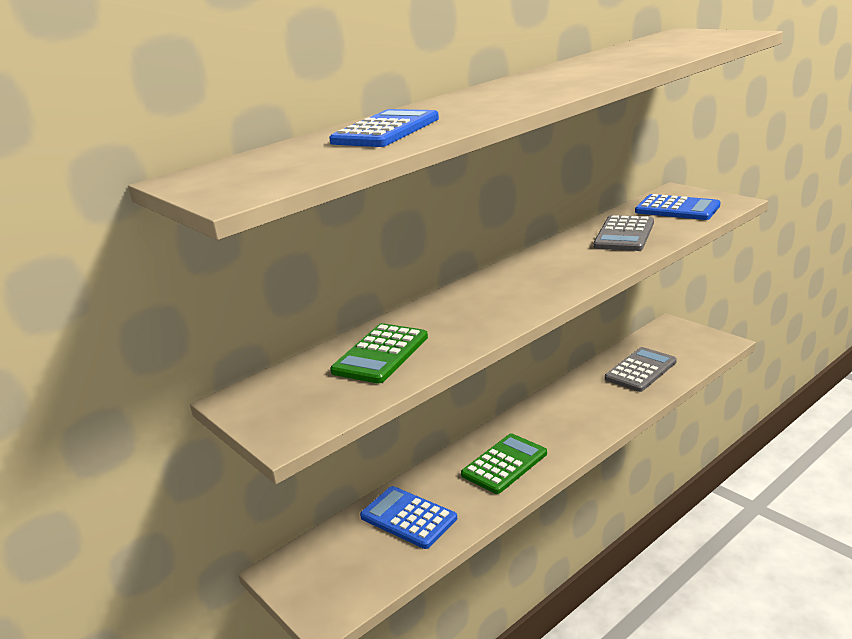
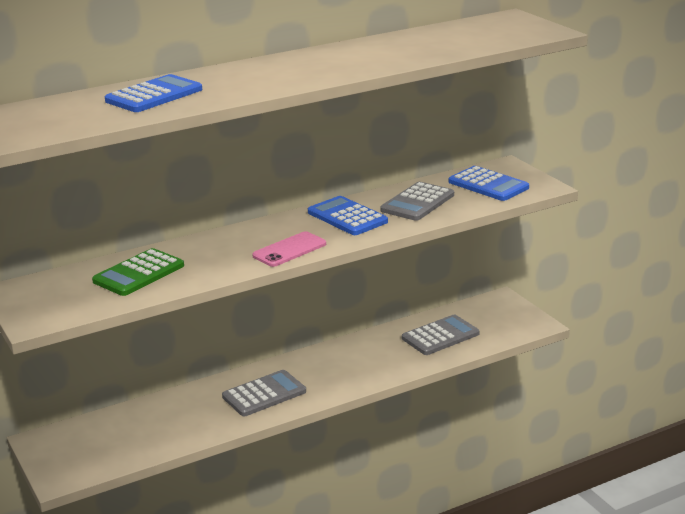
camera: 10 degrees right, 0 degrees up
blue calculator [360,486,457,549] -> blue calculator moved to [308,196,388,235]
green calculator [461,433,547,494] -> grey calculator [222,370,306,416]
none -> pink phone [252,231,326,267]

